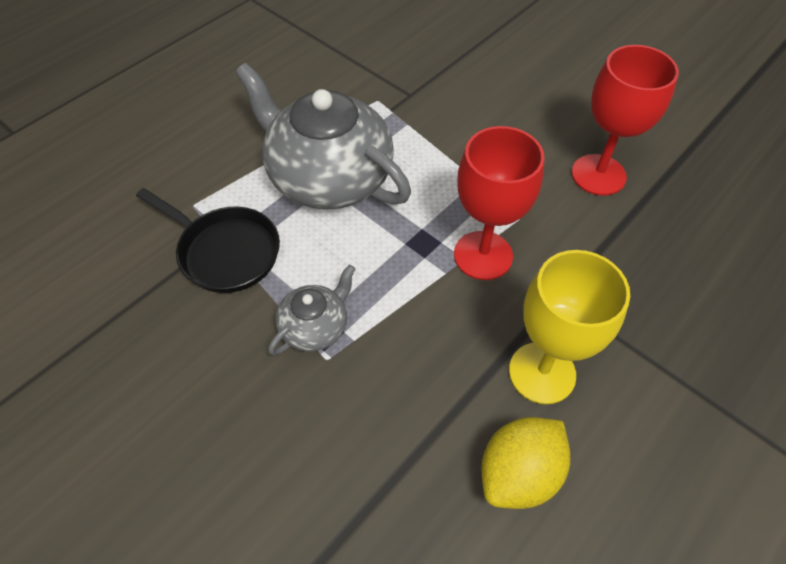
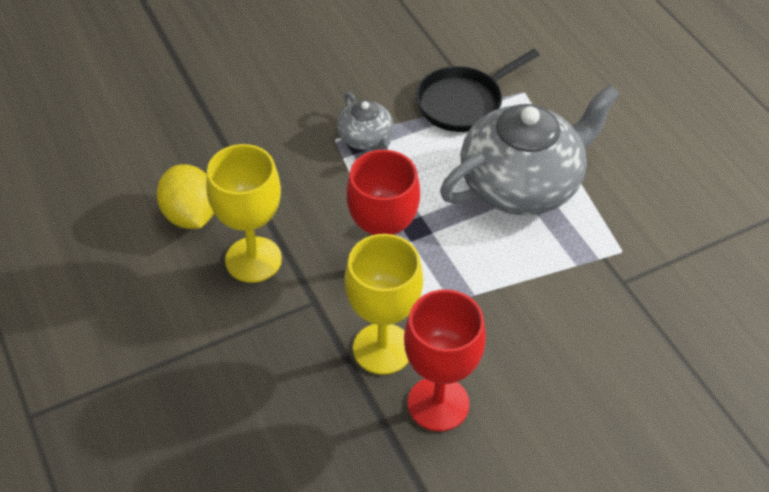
camera: 110 degrees right, 5 degrees down
none -> yellow goblet [345,234,423,375]

